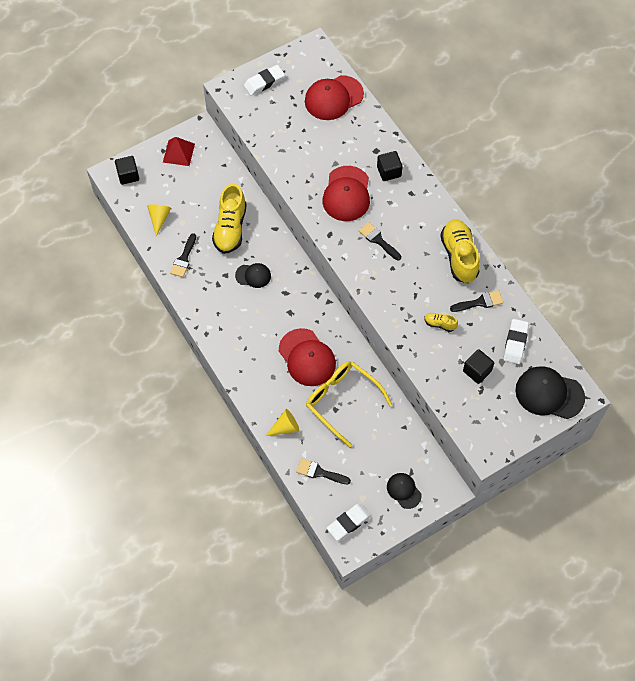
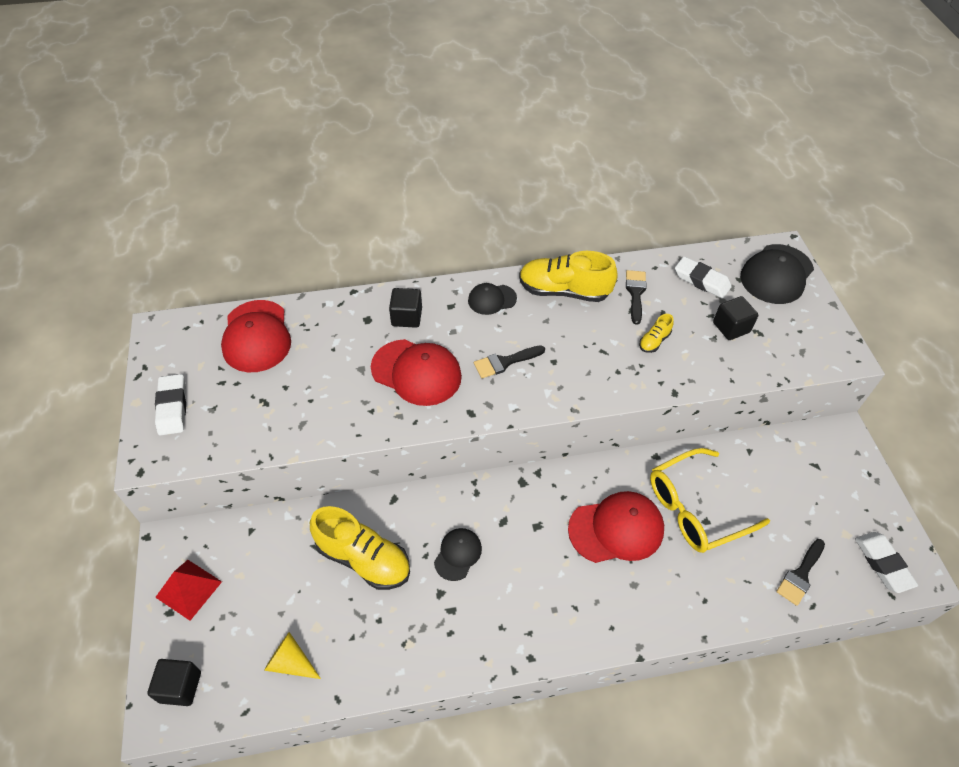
camera: 70 degrees left, 10 degrees down
black brush [170,233,196,277] -> none
yellow cone [265,409,299,436] -> none
black cap [387,473,422,509] -> black cap moved to [468,283,517,315]

